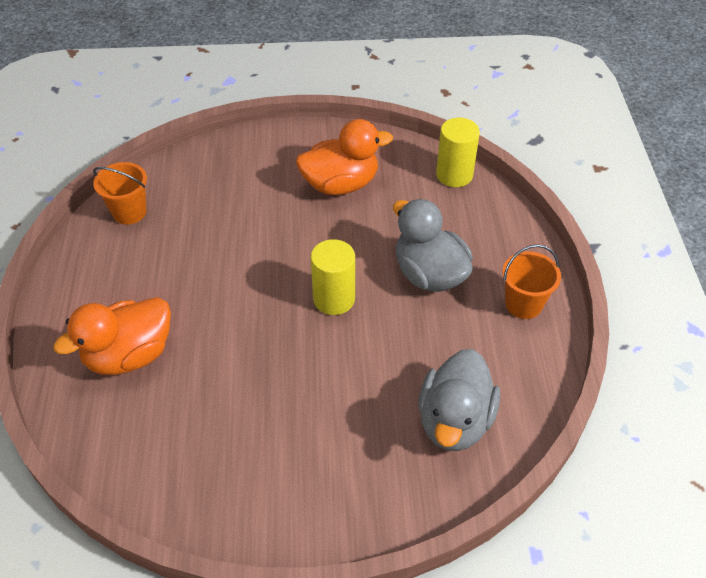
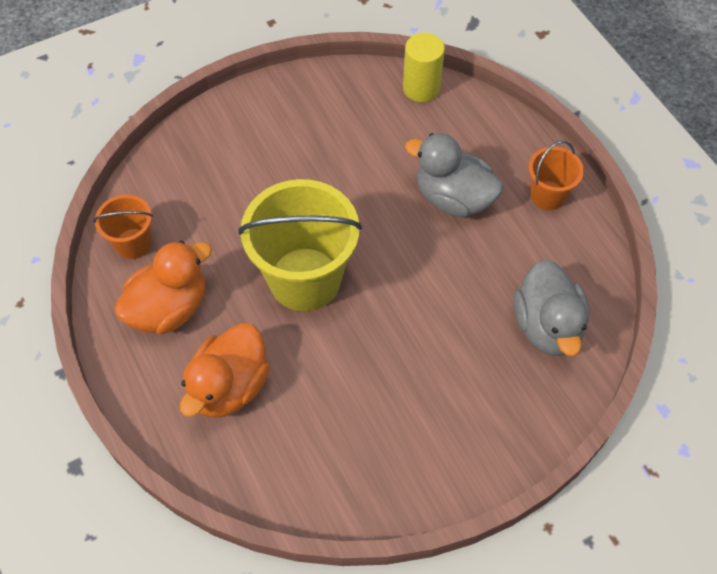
camera: 25 degrees left, 10 degrees up
orange duck [296,119,393,195] -> orange duck moved to [114,241,212,334]
yellow cylinder [311,239,355,315] -> none
none -> yellow bucket [238,179,362,311]

